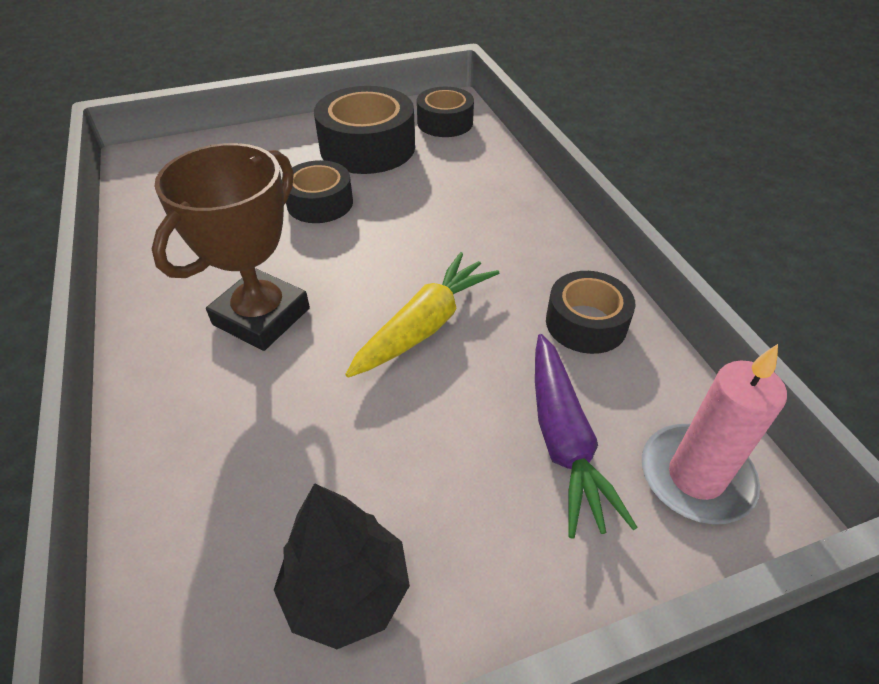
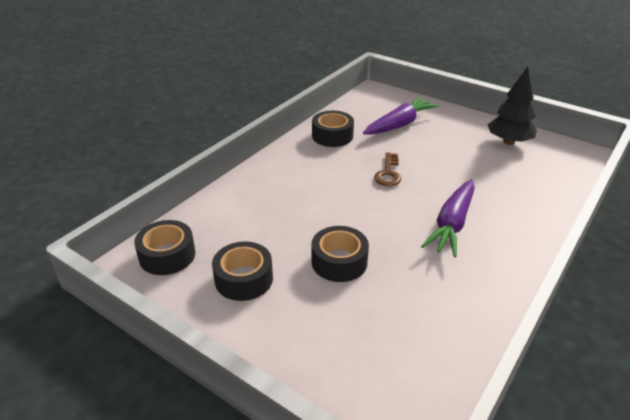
camera: 125 degrees left, 10 degrees down
brown trophy [152,143,310,351] -> purple carrot [421,179,475,257]
black tape [314,86,415,174] -> black tape [212,242,273,301], size x0.62
yellow carrot [345,252,499,377] -> brown key [374,152,401,186]
pink candle [642,344,787,524] -> none

